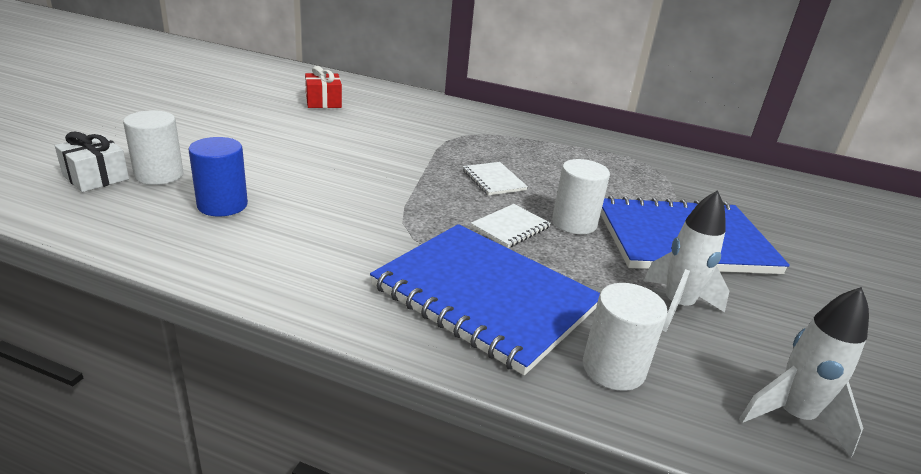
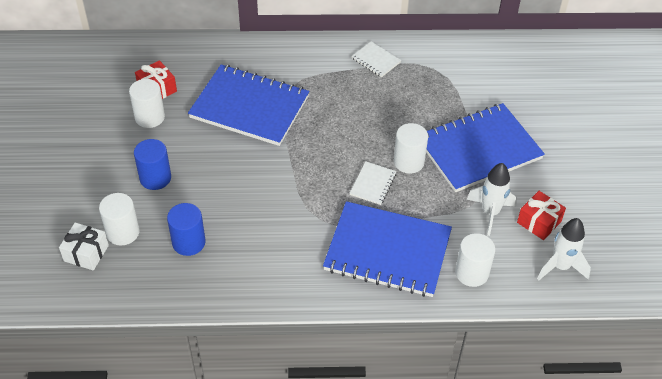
camera: 20 degrees left, 20 degrees up
white notebook [463,162,528,196] -> white notebook moved to [351,41,401,77]
none -> white cylinder [129,79,165,128]
none -> blue cylinder [134,139,171,190]
none -> blue notebook [188,64,309,146]
none -> red gift [517,191,566,240]

